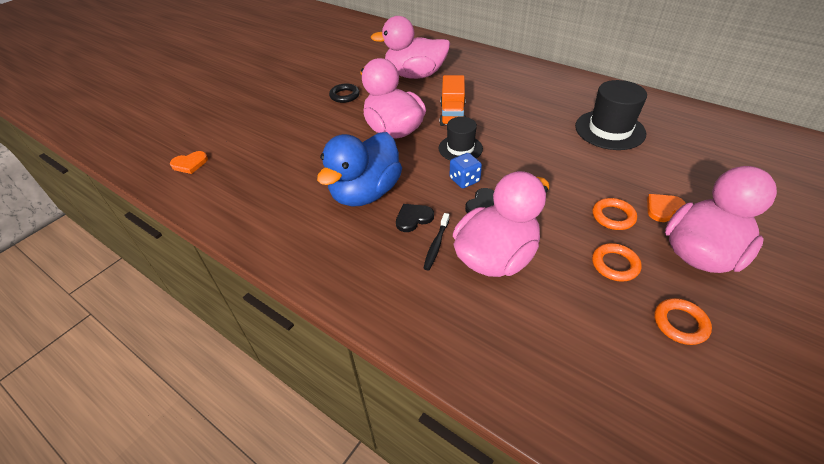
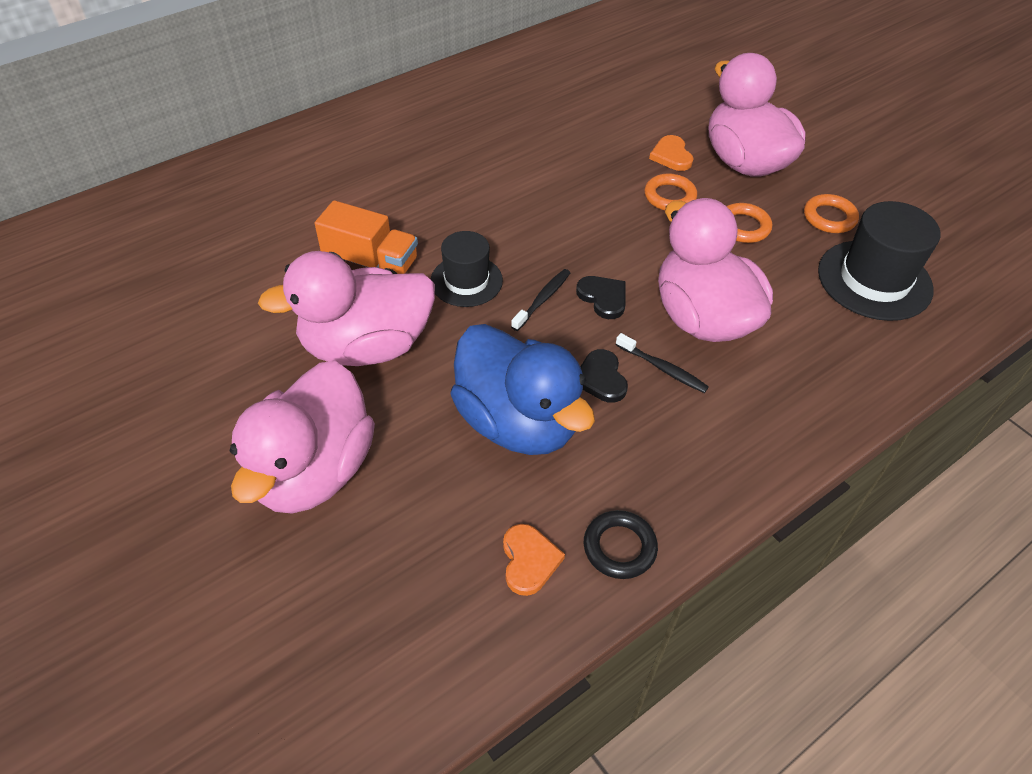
camera: 75 degrees left, 5 degrees up
orange heart [170,151,208,174] -> orange heart moved to [503,524,565,596]
black ring [329,83,360,103] -> black ring moved to [584,510,658,579]
pink duck [371,16,450,79] -> pink duck moved to [230,361,375,514]
blue dice [449,153,482,189] -> black toothbrush [511,269,570,331]
black hat [575,80,647,150] -> black hat moved to [818,201,940,321]

